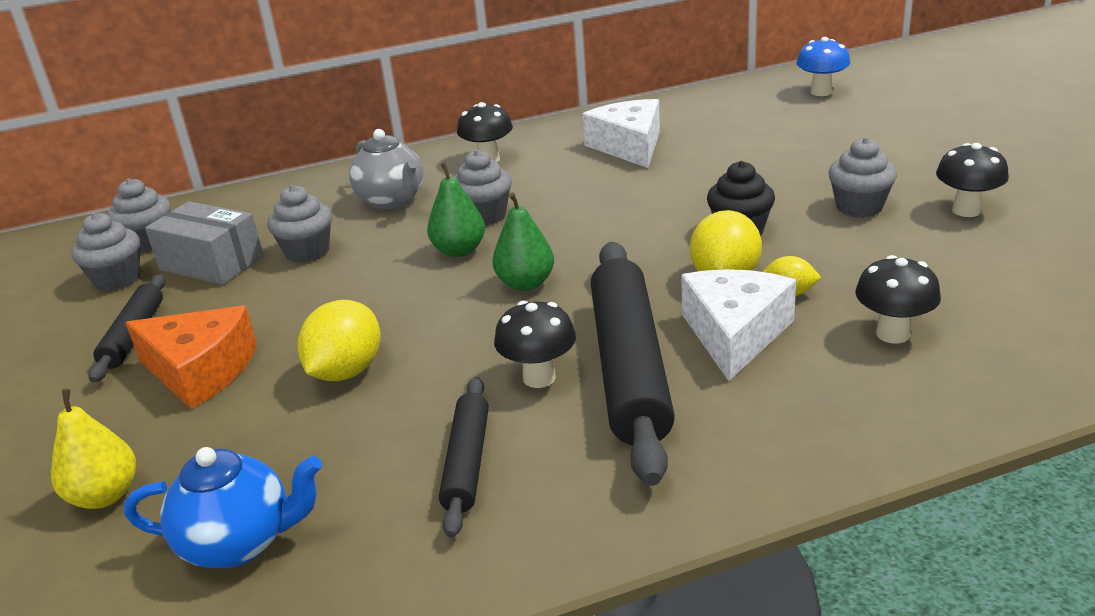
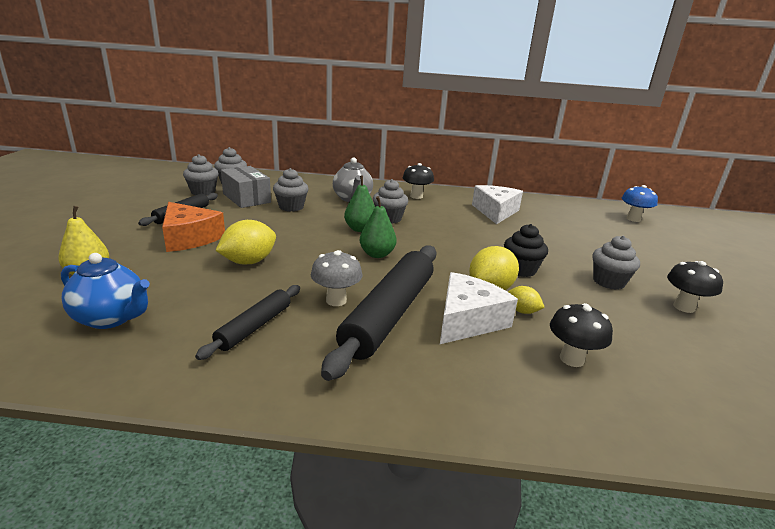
camera: 20 degrees right, 5 degrees down
black mushroom [494,301,576,388] -> grey mushroom [311,250,362,306]

